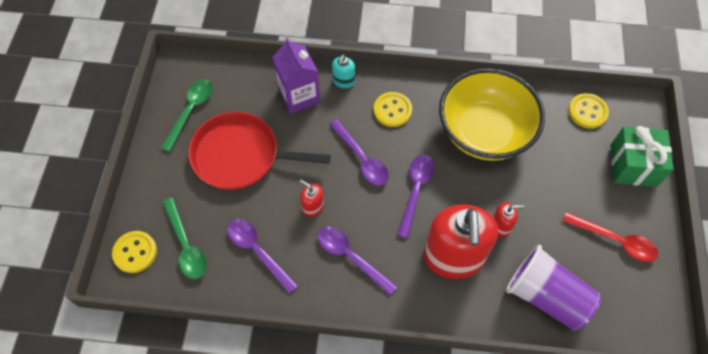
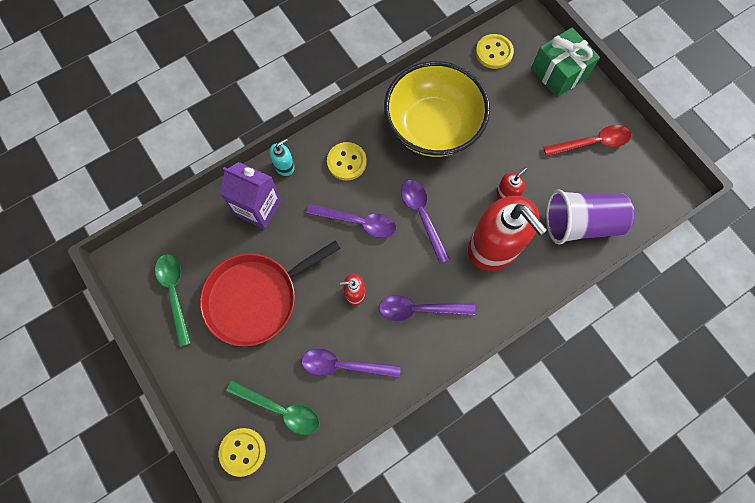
camera: 40 degrees left, 10 degrees up
turquoise soap dispenser [332,55,355,88] -> turquoise soap dispenser turned 105 degrees counterclockwise [269,138,295,176]

